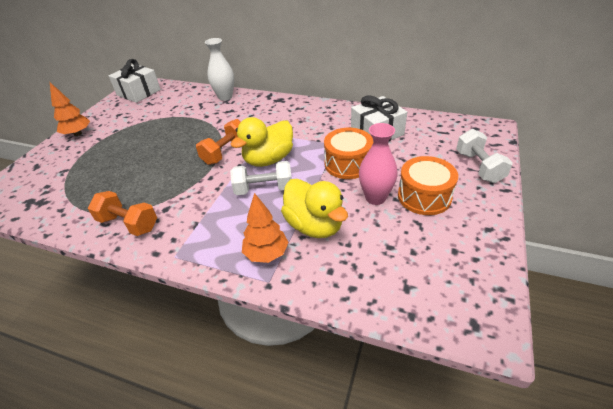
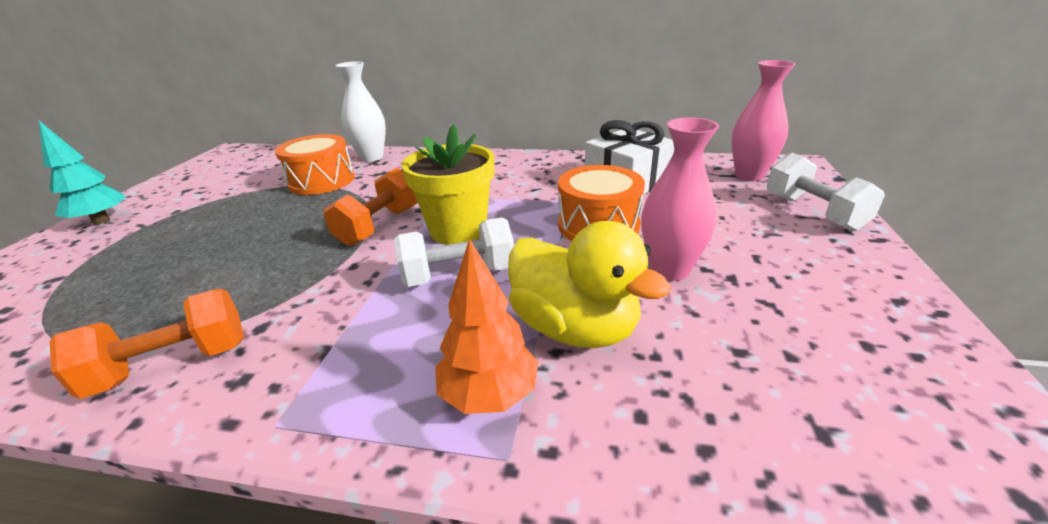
camera: 10 degrees left, 10 degrees down
orange tree [50,82,90,136] -> turquoise tree [39,121,126,224]
orange dumbbell [88,191,157,236] -> orange dumbbell turned 45 degrees counterclockwise [50,289,244,399]
white gift [109,59,161,103] -> none
yellow duck [230,117,293,167] -> yellow flower pot [402,124,494,245]
orange drum [398,156,458,215] -> orange drum moved to [275,134,355,195]
none -> pink vase [732,60,795,181]

